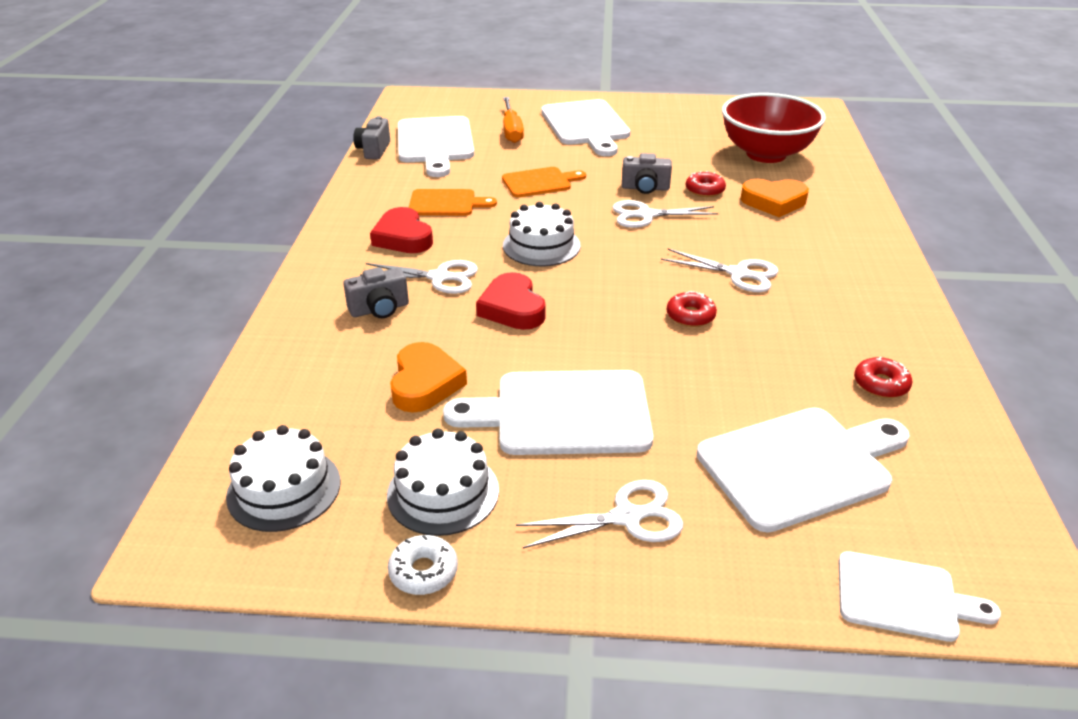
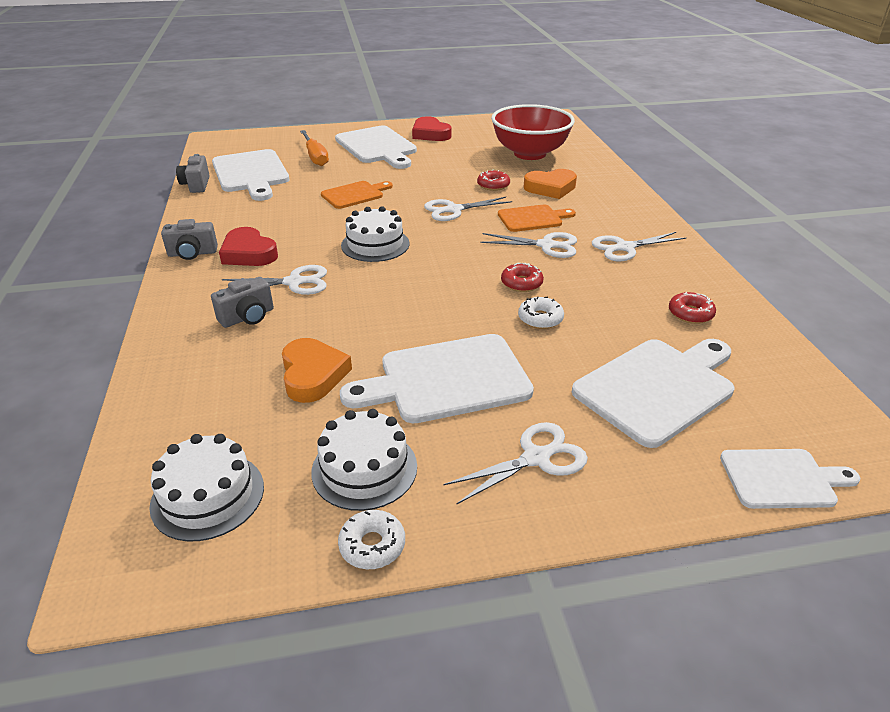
camera: 15 degrees left, 0 degrees up
orange cutting board [409,189,497,216] -> orange cutting board moved to [498,205,576,232]
red heart [476,272,546,330] -> red heart moved to [412,116,451,141]
grey camera [622,153,672,194] -> grey camera moved to [161,219,218,260]
none -> white donut [518,296,564,329]
none -> white scissors [592,232,686,261]

